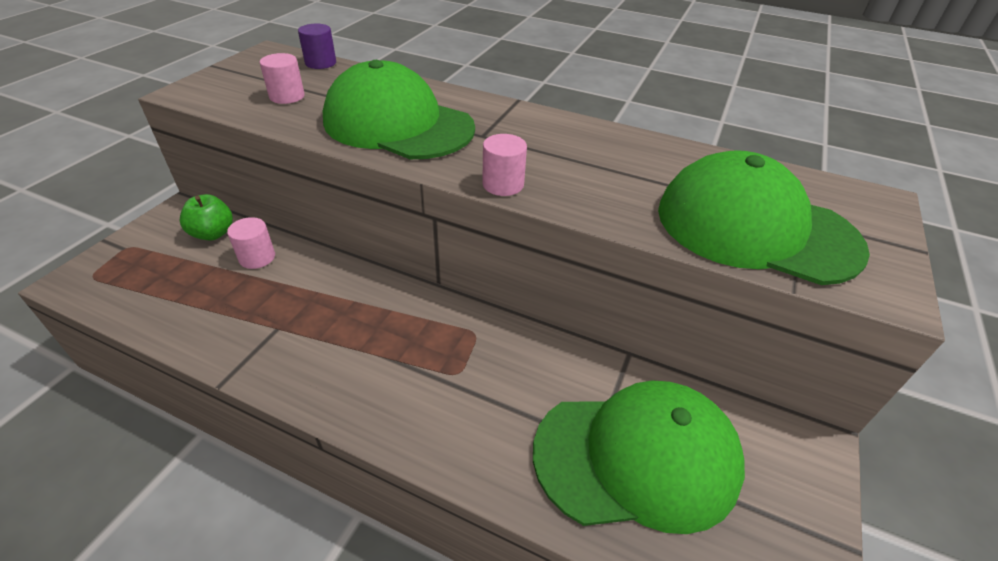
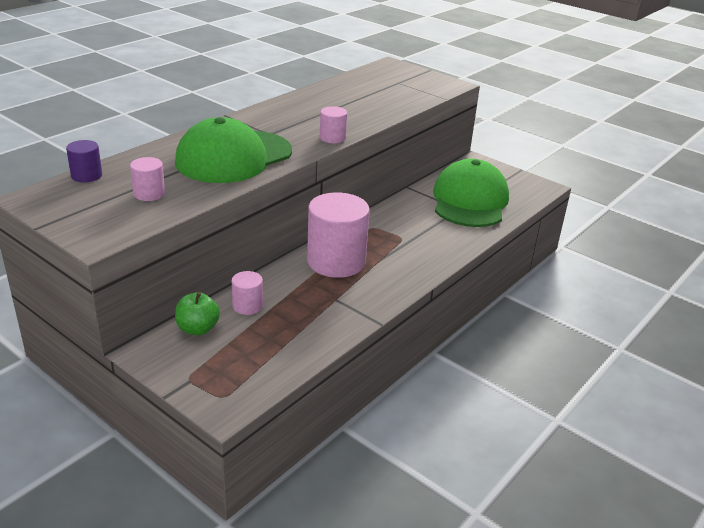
camera: 75 degrees left, 10 degrees down
green cap [658,150,870,285] -> none
none -> pink cylinder [307,192,370,278]

